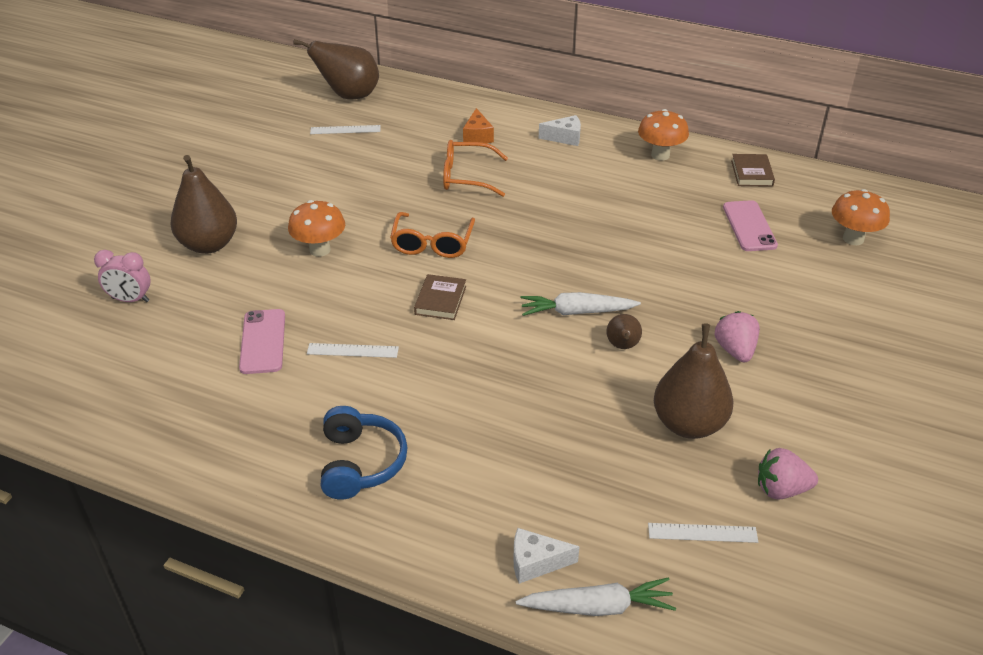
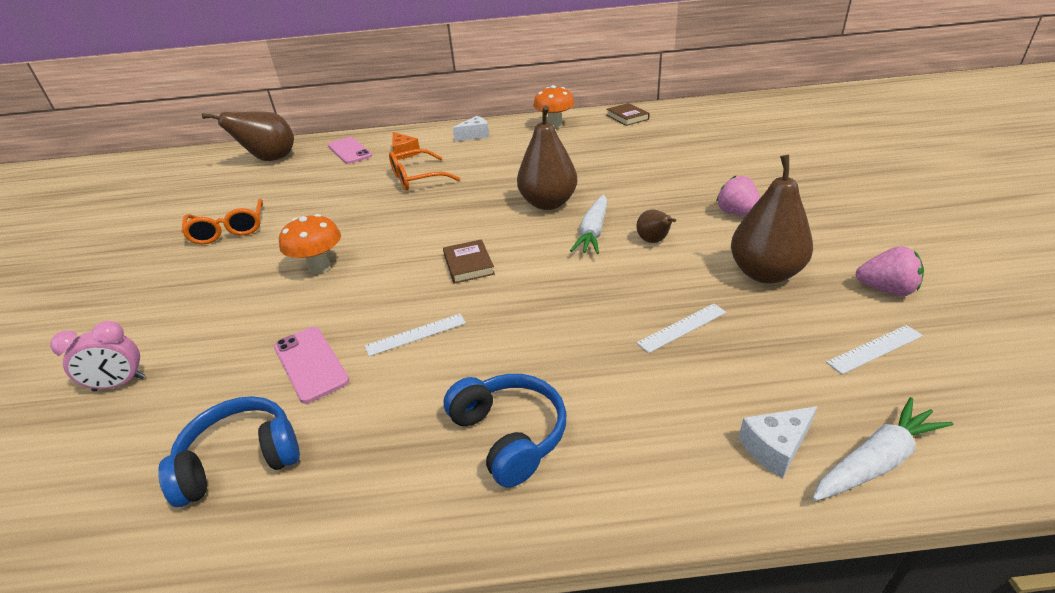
camera: 25 degrees left, 5 degrees down
brown pear [170,155,237,254] -> brown pear moved to [517,105,577,210]
white ruler [310,125,381,134] -> white ruler moved to [637,303,727,353]
orange glasses [390,212,475,258] -> orange glasses moved to [182,199,263,244]
white carrot [521,292,641,316] -> white carrot turned 45 degrees counterclockwise [570,195,607,254]
pink phone [723,200,778,251] -> pink phone moved to [328,137,372,164]
pink strawberry [758,448,818,500] -> pink strawberry turned 135 degrees counterclockwise [855,246,924,296]
orange mushroom [832,189,890,245] -> none
none -> blue headphones [158,396,300,507]

